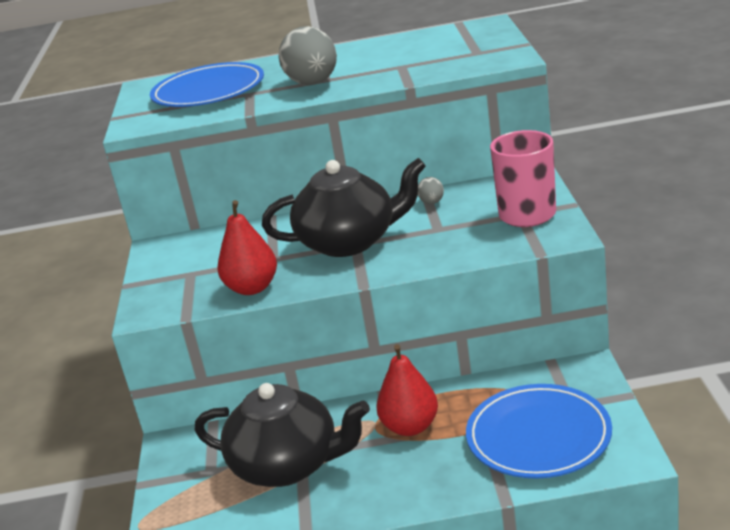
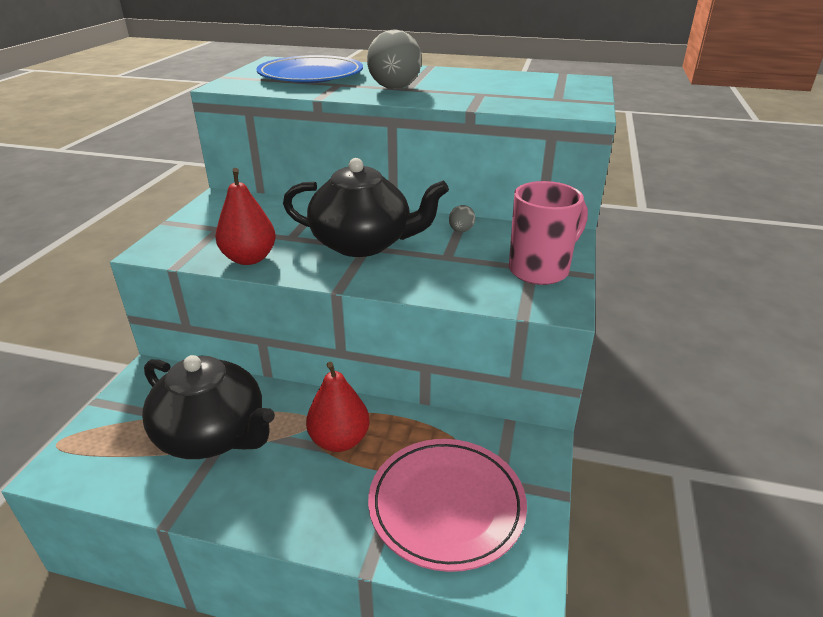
camera: 15 degrees right, 5 degrees up
blue plate [466,384,612,479] -> pink plate [368,439,527,572]

